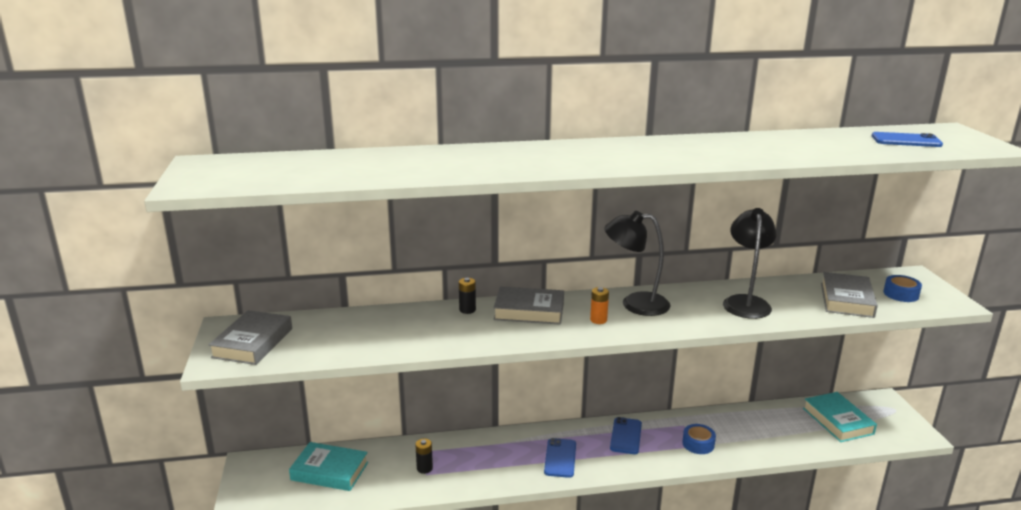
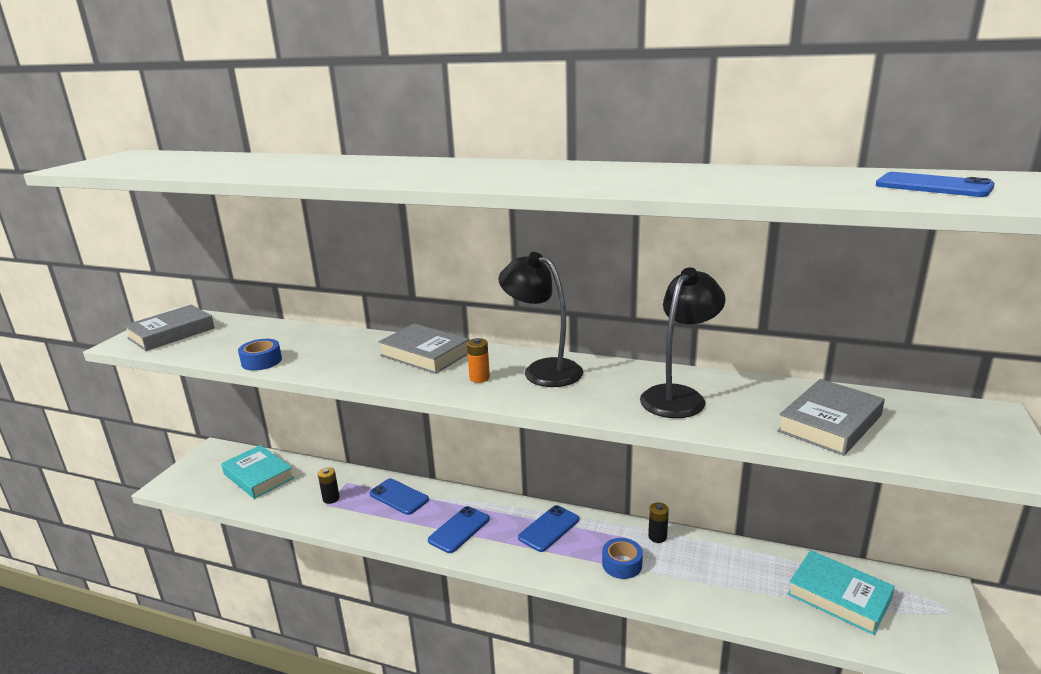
camera: 30 degrees right, 0 degrees up
black battery [459,278,476,314] -> black battery moved to [648,502,669,543]
turquoise book [803,392,877,442] -> turquoise book turned 60 degrees counterclockwise [788,550,895,635]
blue tape [883,275,922,302] -> blue tape moved to [238,339,282,371]
none -> blue phone [369,478,429,515]

